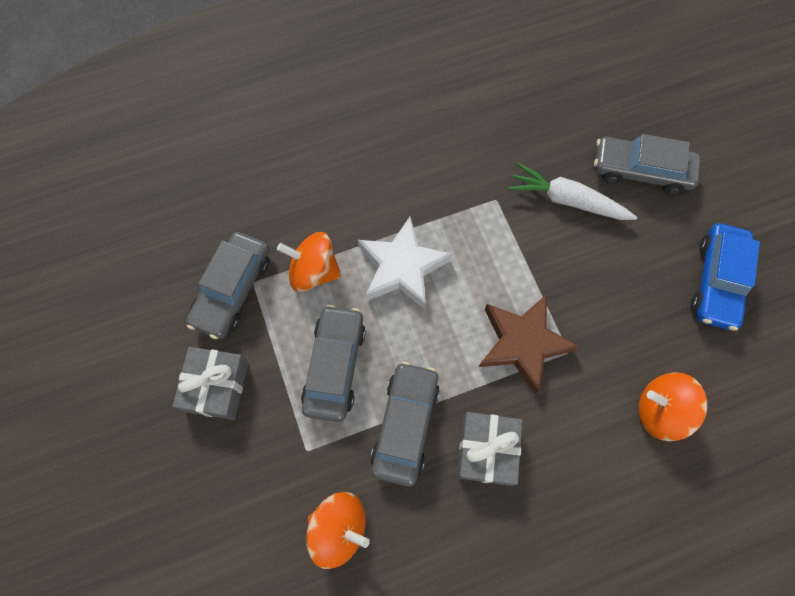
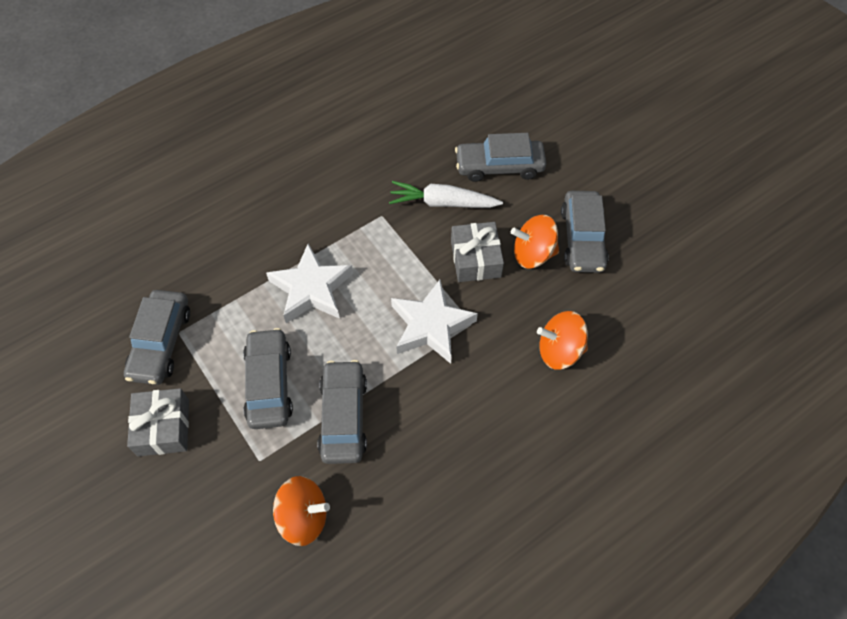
camera: 15 degrees left, 10 degrees down
orange spinning top [277,232,341,292] -> orange spinning top moved to [511,215,559,269]
grey gift [457,412,522,486] -> grey gift moved to [451,222,504,282]
brown star [479,294,580,394] -> white star [391,280,478,364]
blue car [691,223,760,331] -> grey car [561,191,609,273]

